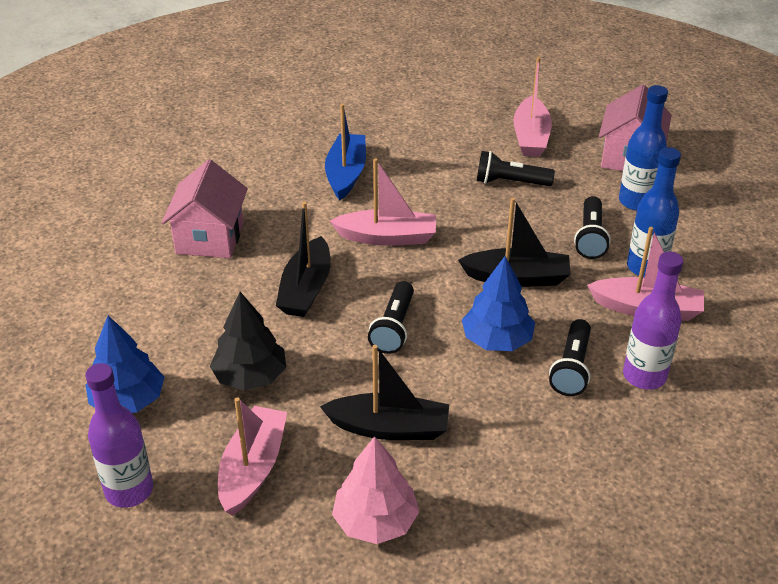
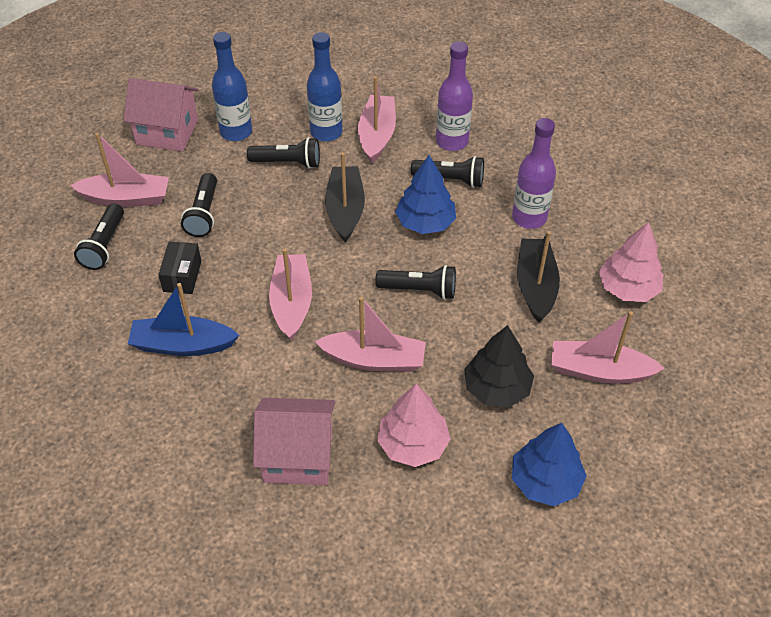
camera: 95 degrees left, 10 degrees up
purple bottle [85,363,153,508] -> purple bottle moved to [512,118,556,229]
black boat [276,202,331,317] -> pink boat [315,297,426,372]
none -> black flashlight [74,203,124,270]
none -> black box [158,241,201,294]
none -> pink tree [377,384,450,467]

